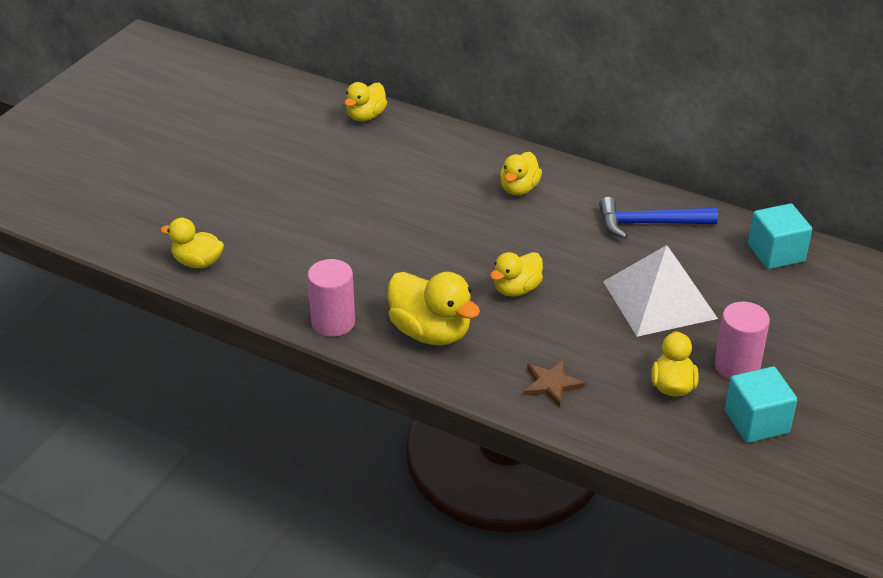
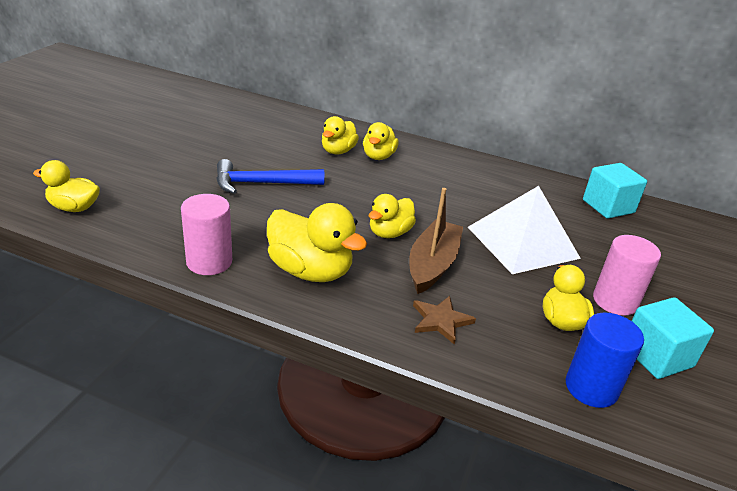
camera: 10 degrees left, 5 degrees down
yellow duck [344,82,387,121] -> yellow duck moved to [322,116,359,154]
blue hammer [599,197,718,239] -> blue hammer moved to [216,159,325,194]
none -> brown boat [409,188,463,294]
none -> blue cylinder [566,313,644,408]

